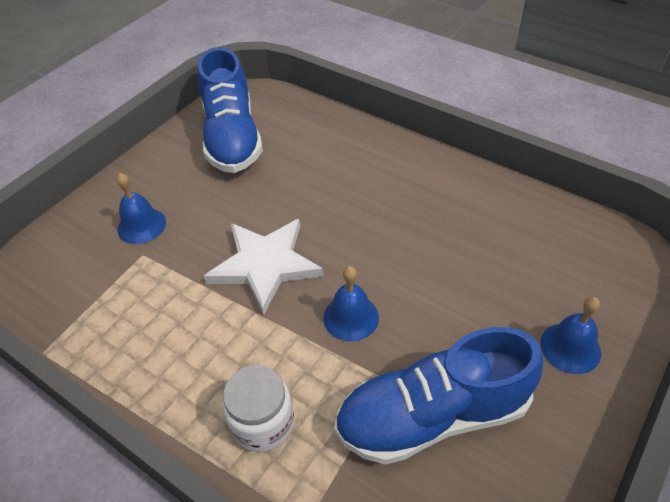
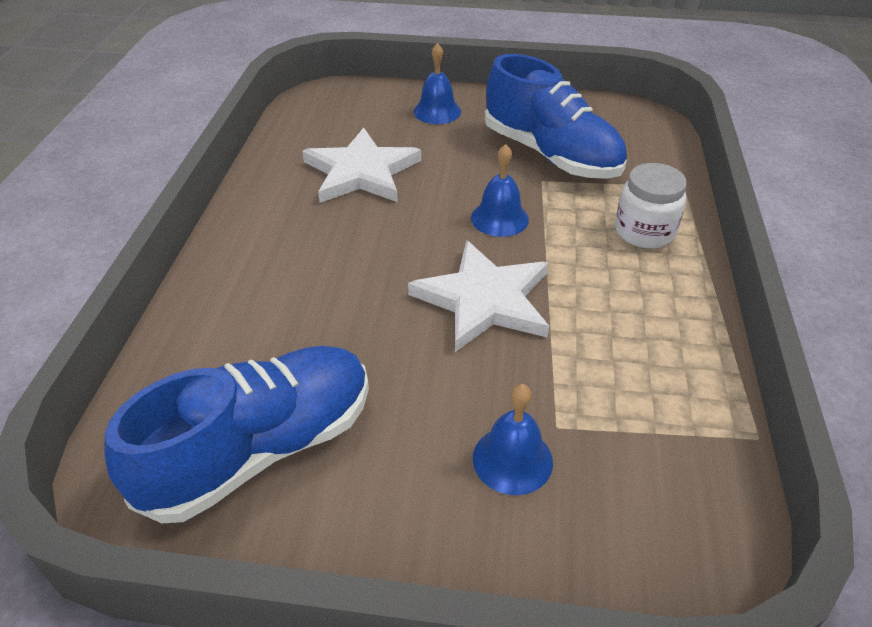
camera: 120 degrees left, 5 degrees down
none -> white star [302,127,421,203]

